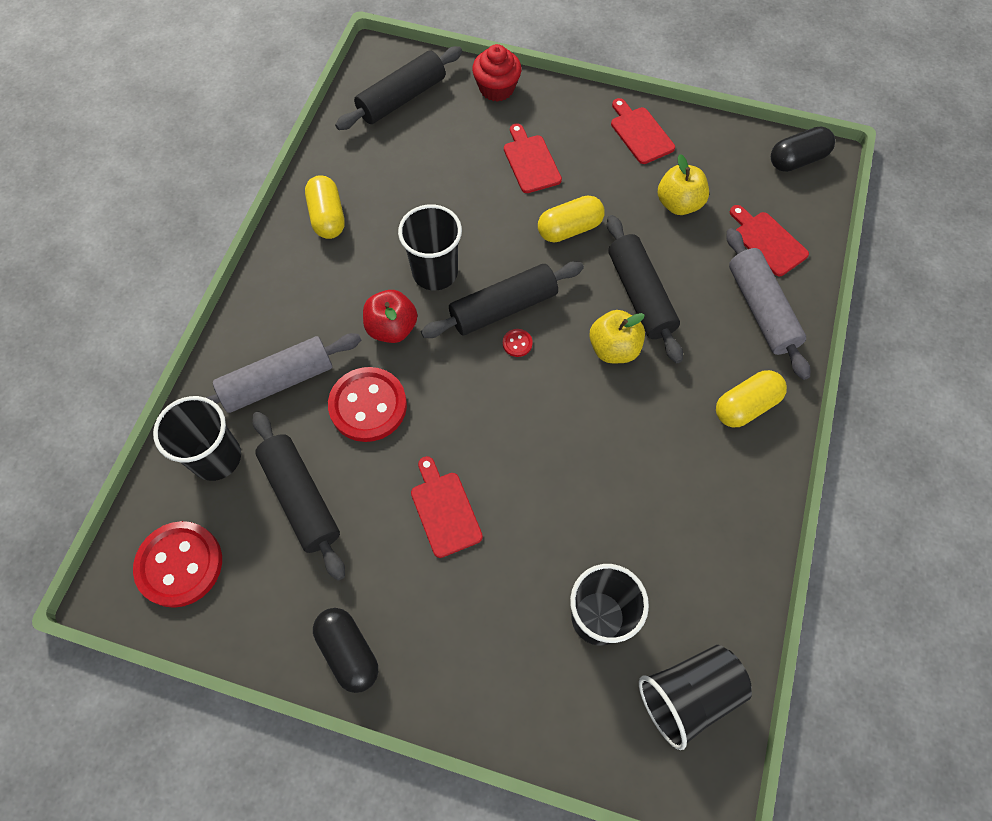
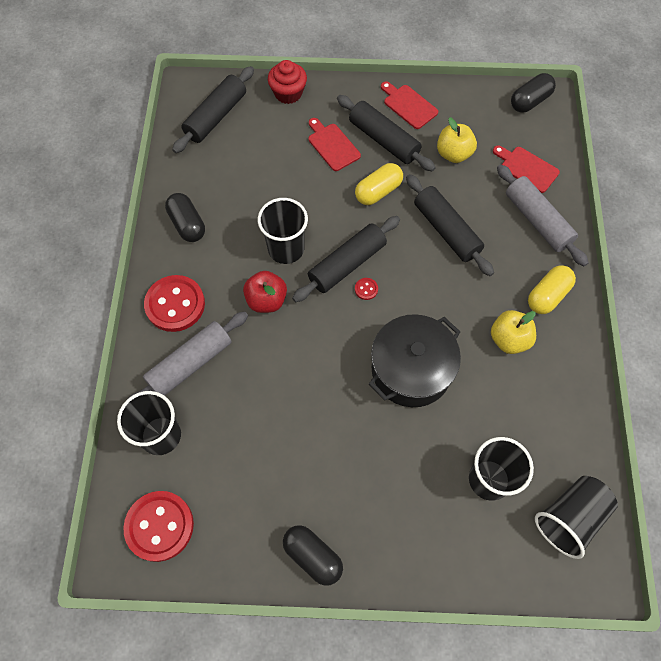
camera: 15 degrees left, 0 degrees up
black rolling pin [252,412,345,581] -> black rolling pin moved to [337,95,436,171]
yellow capsule [305,175,345,239] -> black capsule [165,193,205,242]
red button [328,367,407,442] -> red button moved to [144,275,205,332]
red cutting board [411,456,483,558] -> none
yellow apple [589,310,645,363] -> yellow apple moved to [491,310,536,354]
none -> black pot [369,314,461,407]

